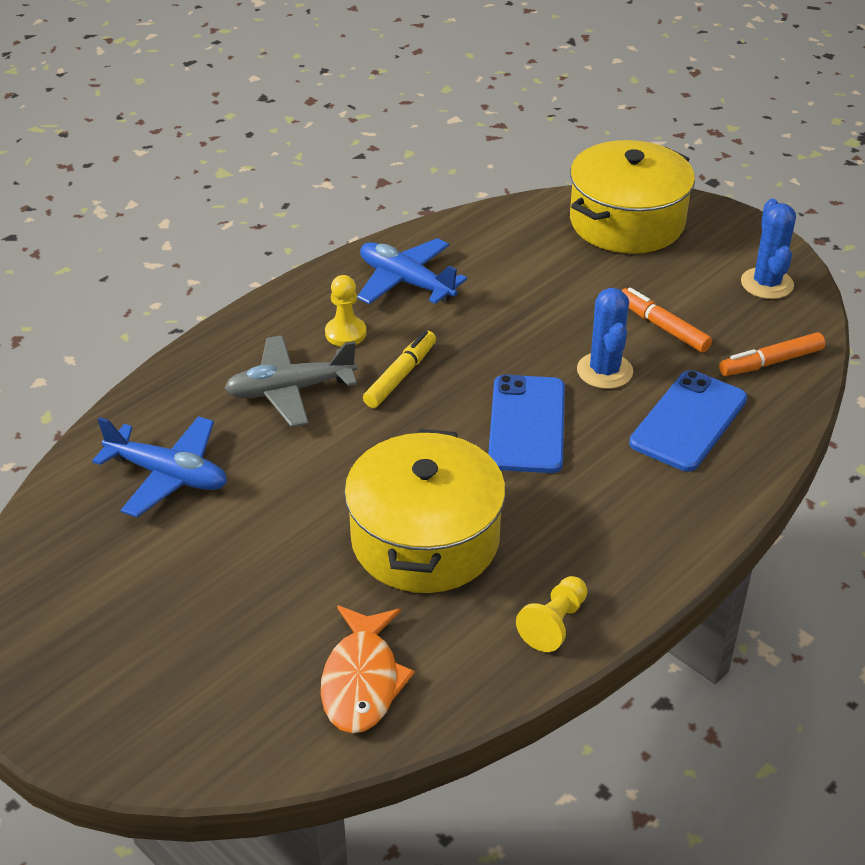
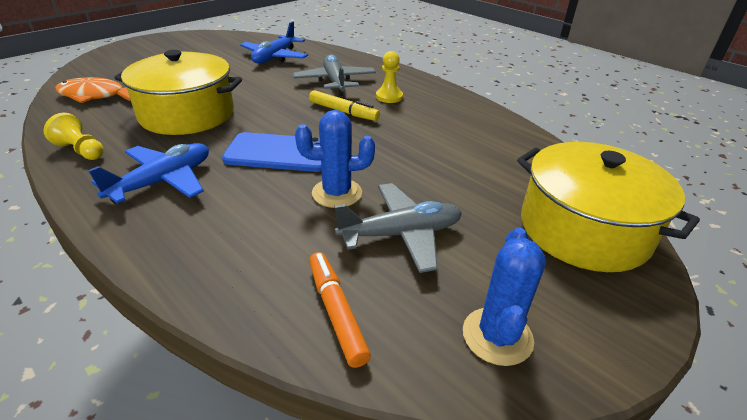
camera: 90 degrees right, 5 degrees down
blue plane [357,238,467,304] -> blue plane moved to [88,143,209,204]
orange marker [622,287,712,352] -> grey plane [334,183,462,273]
blue phone [629,370,747,472] -> none
blue cactus [741,199,796,299] -> blue cactus turned 75 degrees counterclockwise [463,227,546,366]

